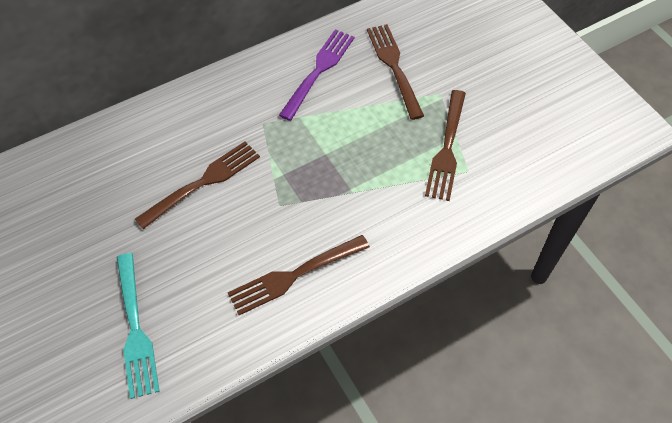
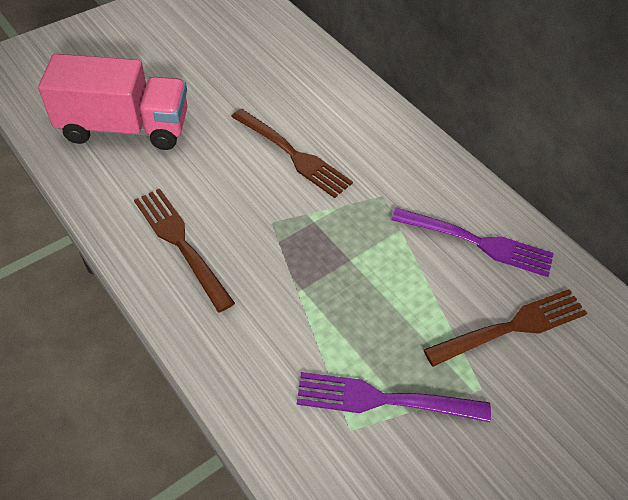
camera: 80 degrees right, 5 degrees down
turquoise fork [117,253,160,399] -> pink truck [38,54,187,150]
brown fork [425,90,466,201] -> purple fork [297,372,491,422]

